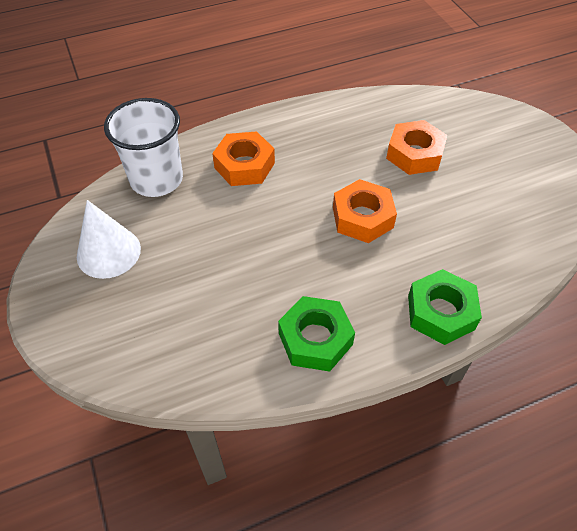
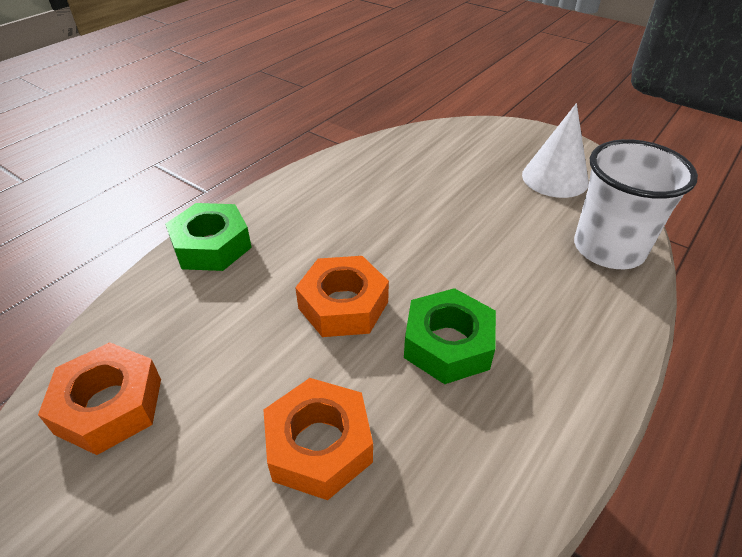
camera: 150 degrees right, 10 degrees down
orange nut [212,131,275,186] -> orange nut moved to [38,342,161,455]
green nut [278,296,355,372] -> green nut moved to [404,288,496,384]

